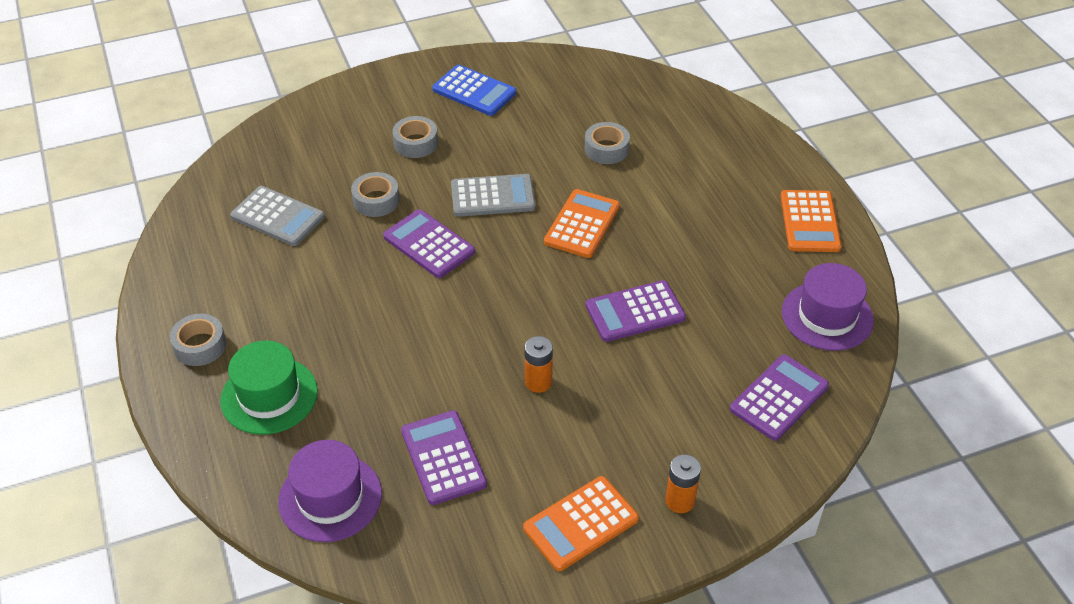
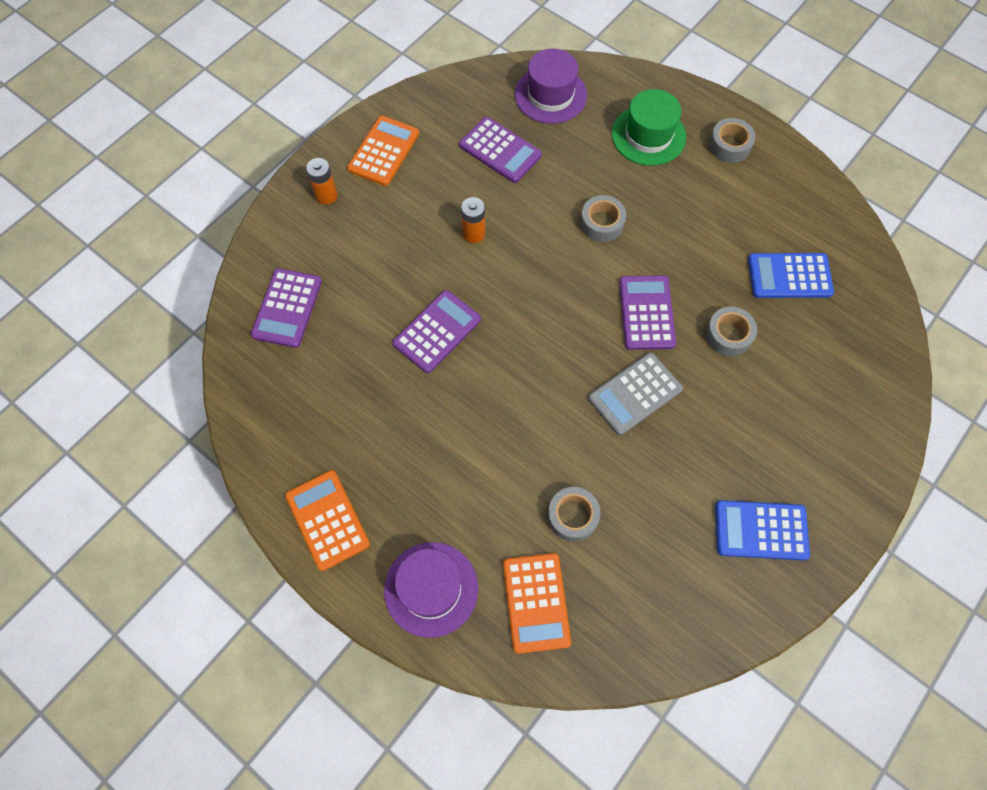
camera: 150 degrees right, 20 degrees up
grey calculator [230,186,325,246] -> blue calculator [748,253,834,298]
purple calculator [383,209,475,278] -> purple calculator turned 105 degrees counterclockwise [619,275,676,350]
grey tape [392,116,438,158] -> grey tape moved to [580,195,626,242]
orange calculator [544,189,620,258] -> orange calculator moved to [503,553,571,654]
purple hat [782,263,874,351] -> purple hat moved to [384,542,478,638]

